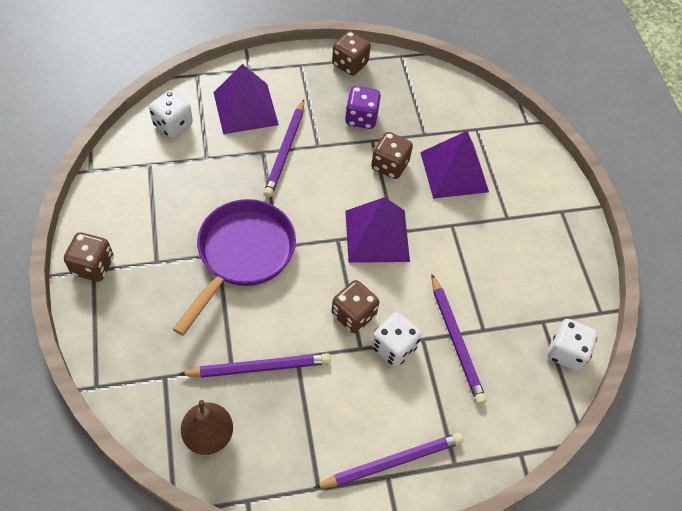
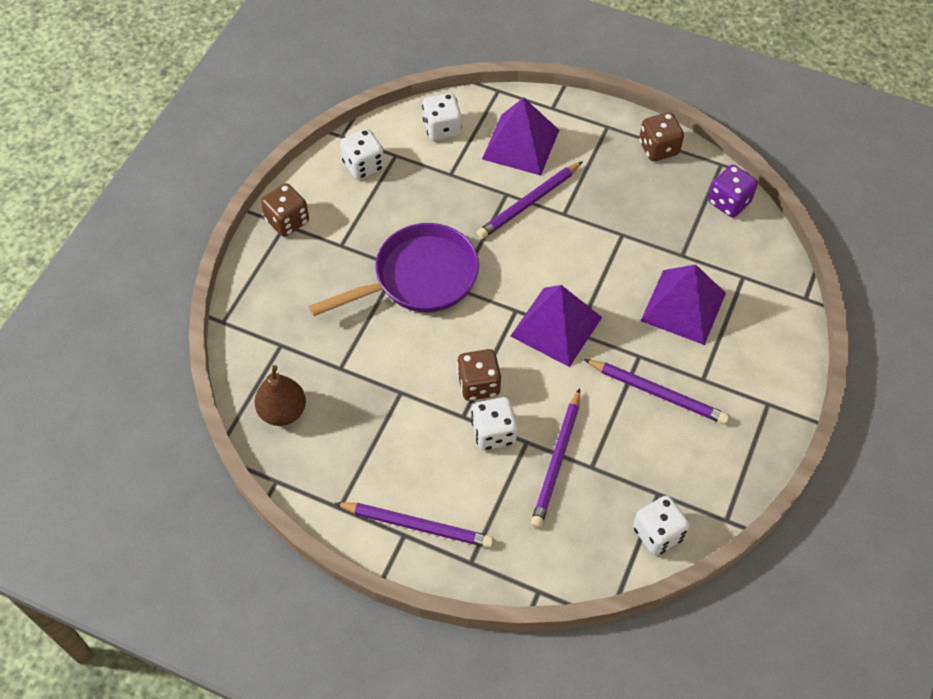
camera: 40 degrees right, 0 degrees up
purple pencil [179,353,331,378] -> purple pencil moved to [584,359,730,424]
purple dice [345,86,381,129] -> purple dice moved to [708,165,758,218]
brown dice [371,132,413,179] -> none
none -> white dice [340,129,385,180]

